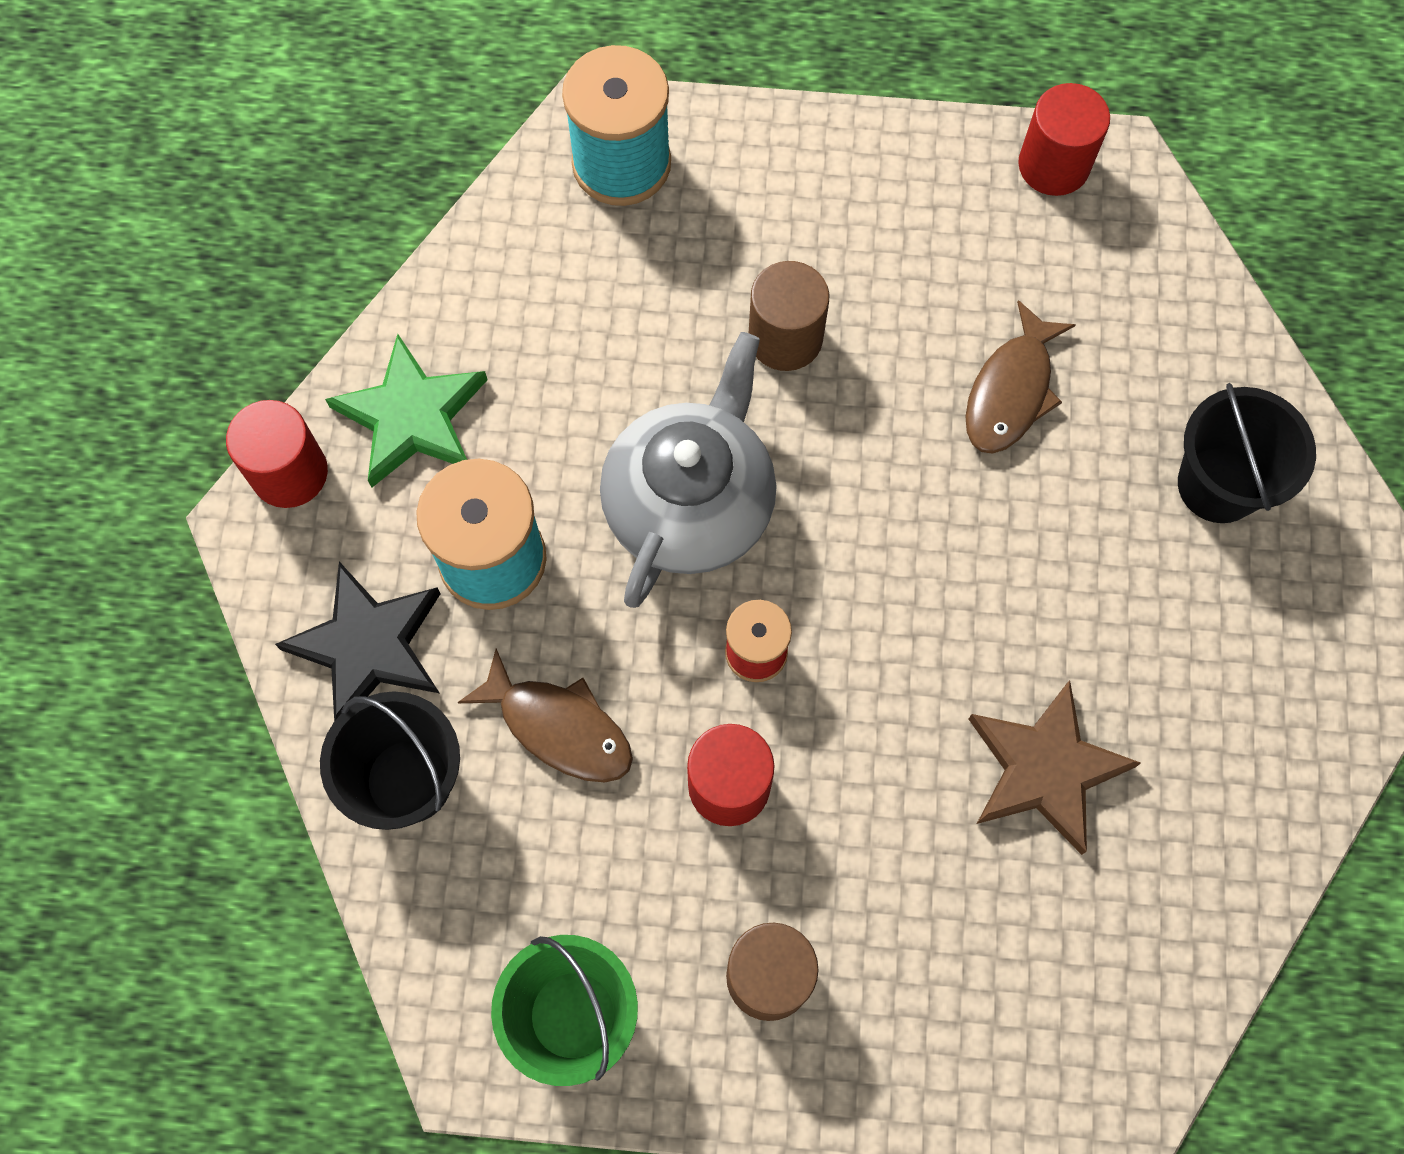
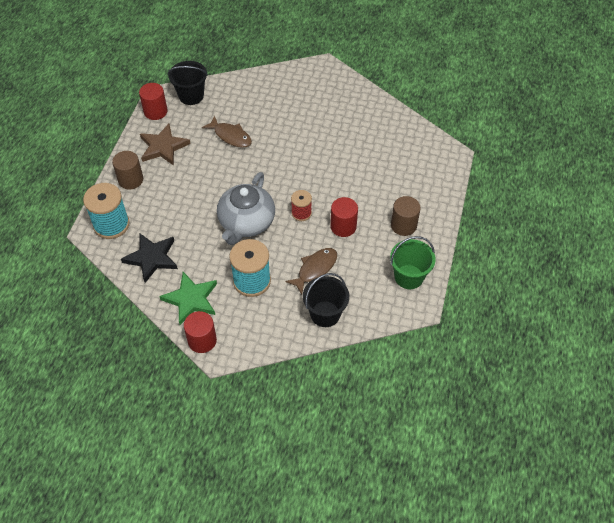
camera: 80 degrees left, 15 degrees down
black star [275,562,441,721] -> black star moved to [121,234,178,283]
grey teapot [600,332,777,608] -> grey teapot turned 105 degrees counterclockwise [217,172,275,245]
brown cylinder [749,261,829,371] -> brown cylinder moved to [112,151,143,189]
brown star [969,680,1141,855] -> brown star moved to [140,124,190,166]
black bucket [1178,383,1316,523] -> black bucket moved to [168,61,208,105]

